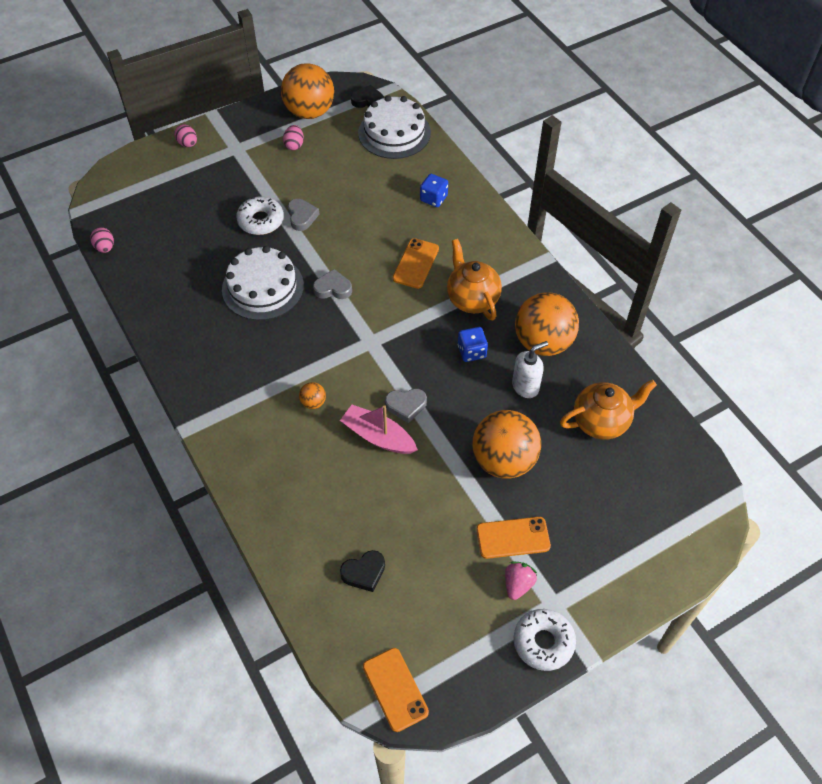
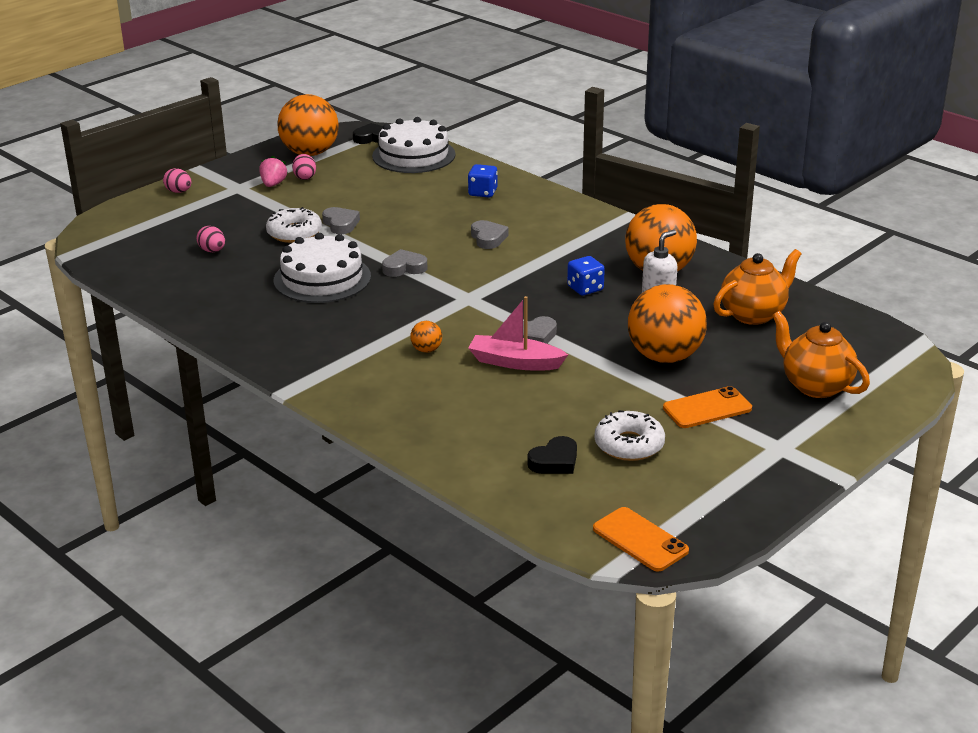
camera: 15 degrees left, 25 degrees down
pink egg [90,227,114,253] -> pink egg moved to [197,226,225,252]
orange phone [393,238,439,289] -> grey heart [471,220,509,249]
orange teapot [447,239,502,320] -> orange teapot moved to [772,311,870,398]
pink strawberry [505,562,537,600] -> pink strawberry moved to [259,156,288,187]
white donut [514,609,576,671] -> white donut moved to [594,410,665,461]

